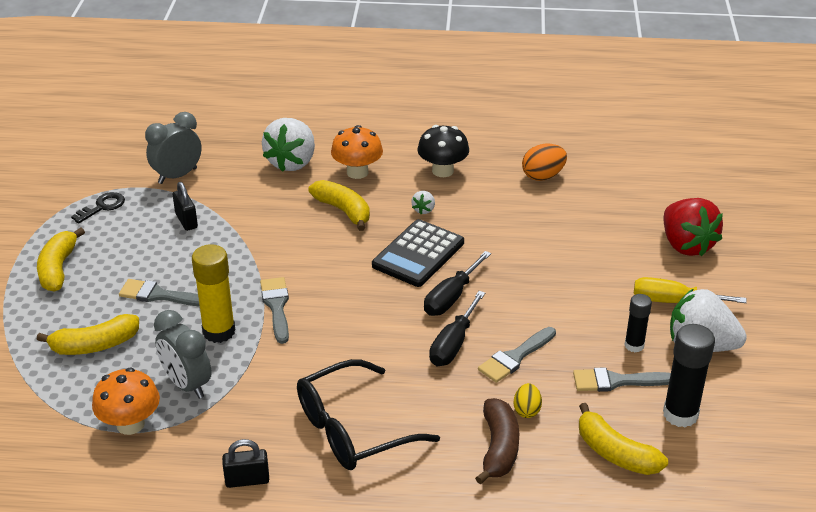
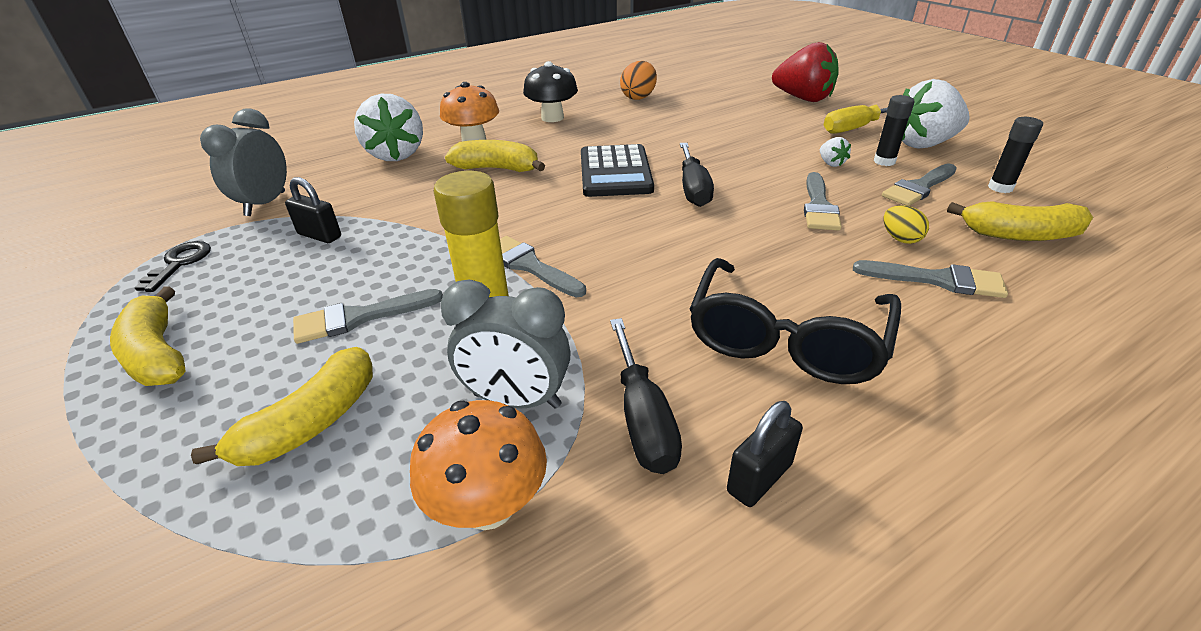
camera: 35 degrees left, 0 degrees up
white strawberry [411,191,435,214] -> white strawberry moved to [820,137,851,167]
black screwdriver [429,291,485,366] -> black screwdriver moved to [610,318,682,474]
brown banana [475,398,520,484] -> grey brush [853,260,1008,298]
black glue stick [663,324,715,427] -> black glue stick [988,117,1043,193], size x0.60

